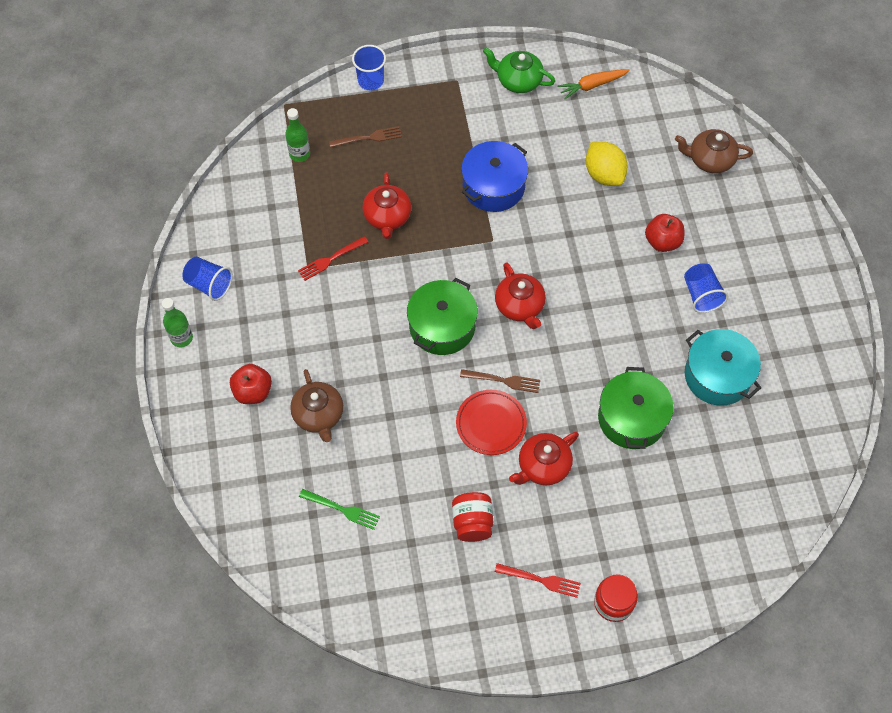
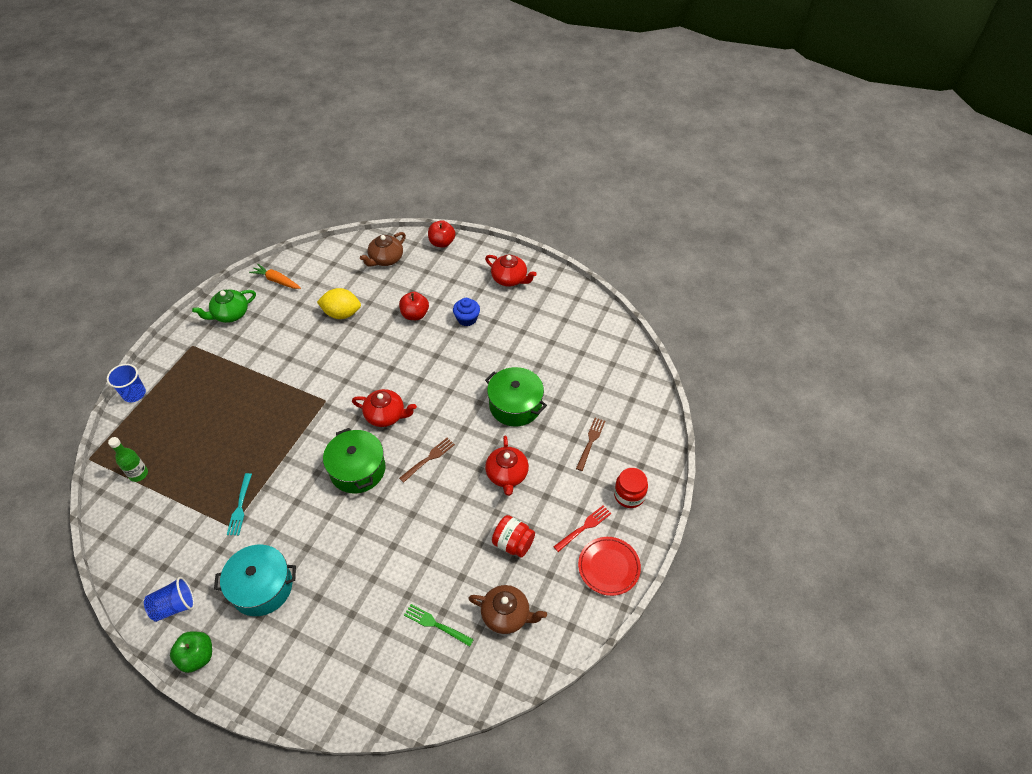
camera: 55 degrees left, 10 degrees down
green bottle [162,298,193,347] -> green apple [170,631,212,673]
red apple [230,364,272,404] -> red apple moved to [428,220,455,248]
brown teapot [290,369,343,442] -> brown teapot moved to [468,585,547,634]
red fork [298,236,368,281] -> turquoise fork [227,473,252,535]
green fork [299,489,380,530] -> green fork turned 120 degrees counterclockwise [404,604,474,647]
brown fork [329,126,402,148] -> brown fork moved to [576,417,605,471]
red teapot [363,172,411,239] -> red teapot moved to [485,255,536,286]
red plate [456,390,527,455] -> red plate moved to [578,537,641,596]
blue pot [461,141,528,212] -> none
orange carrot [558,69,630,99] -> orange carrot turned 105 degrees clockwise [249,264,301,289]
blue cup [684,263,728,313] -> blue cupcake [453,298,480,326]
turquoise pot [685,329,761,406] -> turquoise pot moved to [214,545,296,616]

